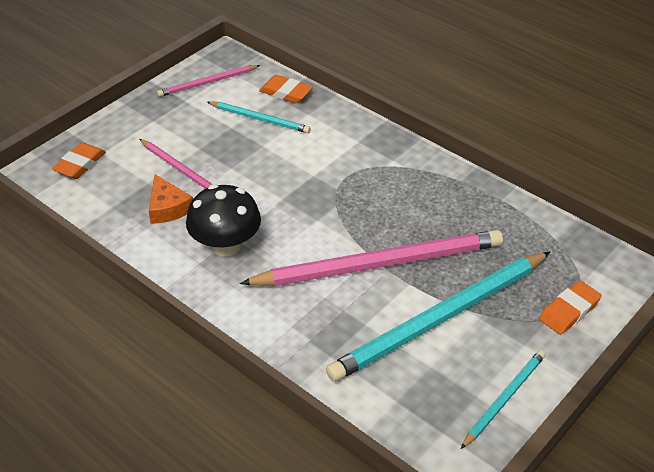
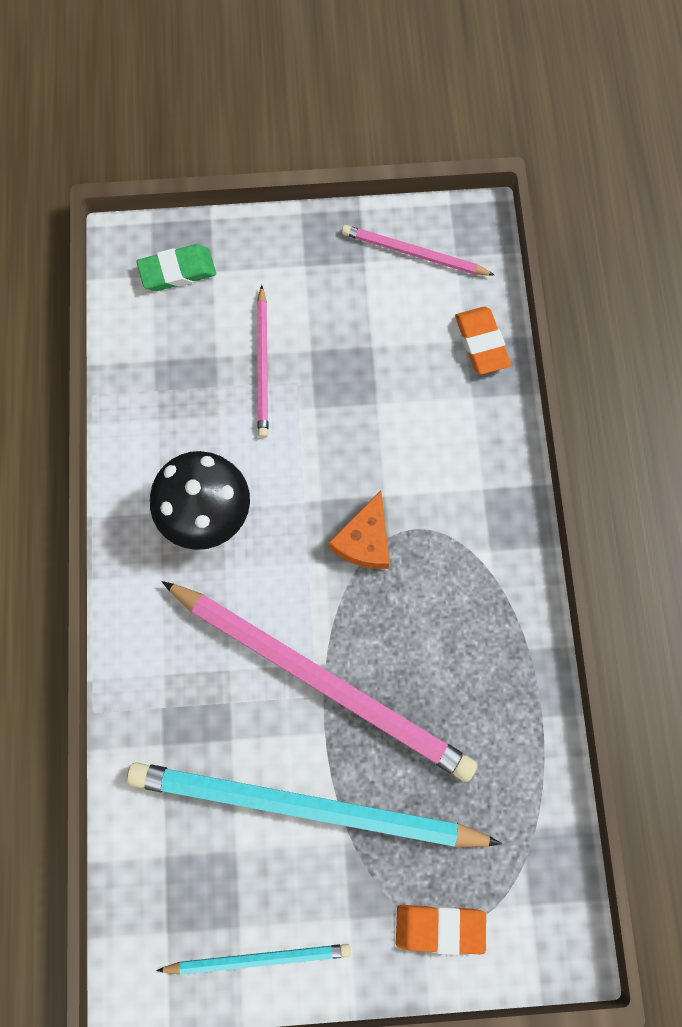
camera: 45 degrees right, 30 degrees up
orange eraser [52,142,106,179] -> green eraser [136,244,216,291]
orange cheese [149,174,193,224] -> orange cheese moved to [328,491,389,569]
turquoise pencil [207,101,310,133] -> none

